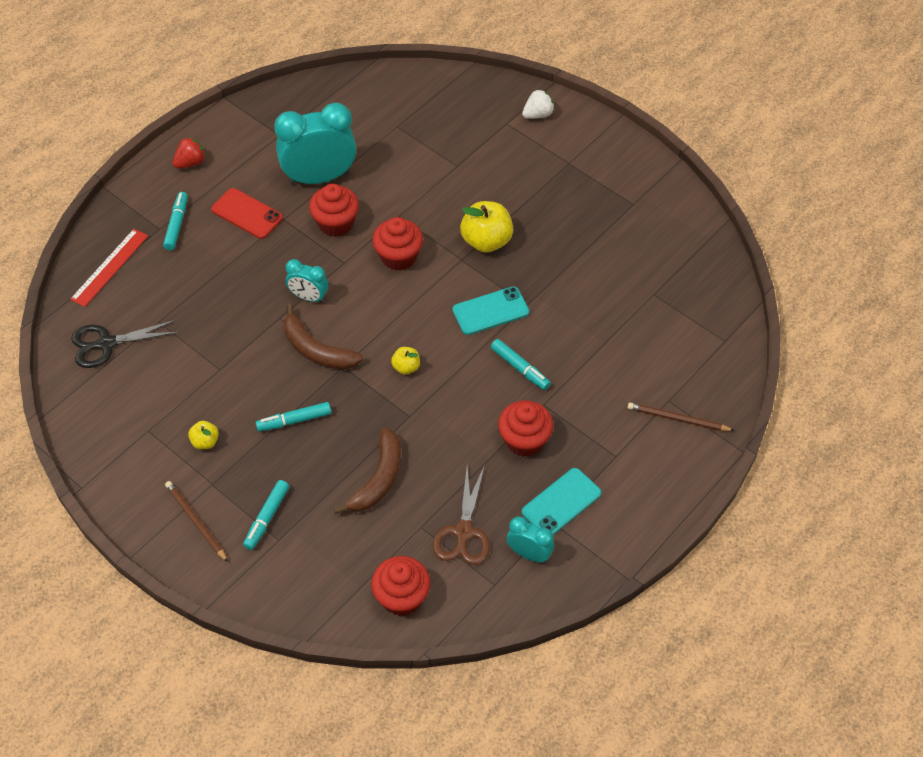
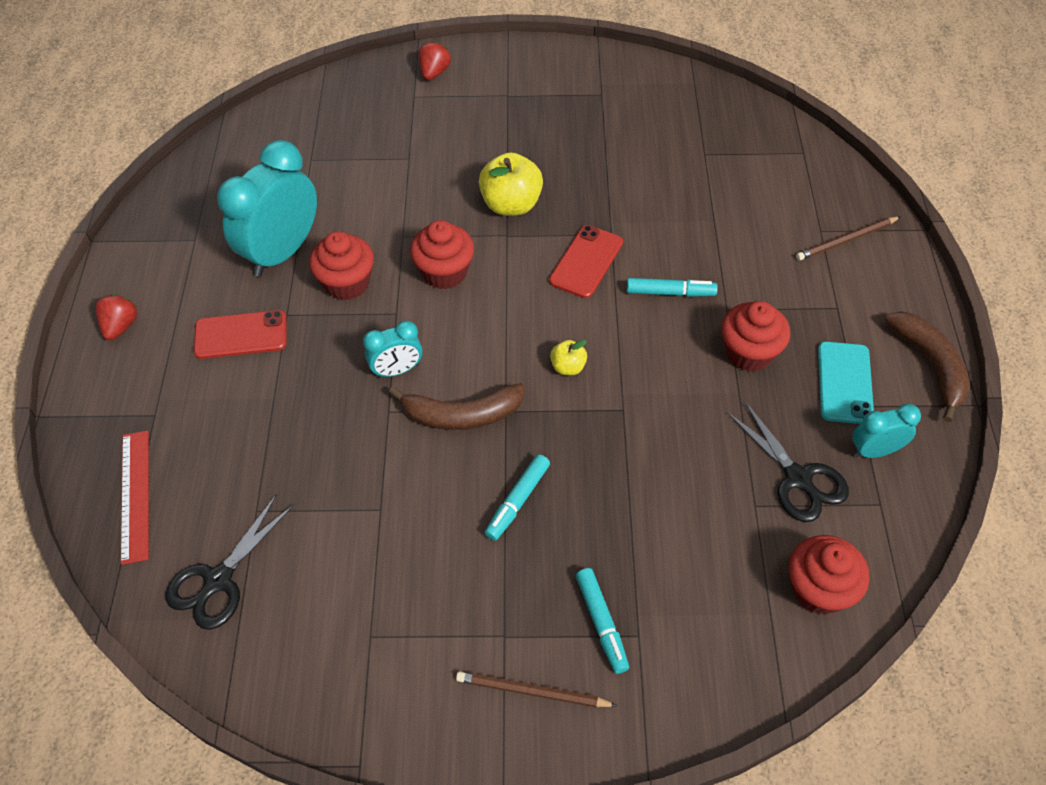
camera: 40 degrees left, 0 degrees up
turquoise marker [163,192,188,250] -> none
yellow apple [188,421,219,450] -> none
brown banana [333,427,401,514] -> brown banana moved to [885,311,970,422]
brown scissors [433,465,490,565] -> black scissors [727,401,849,522]
turquoise phone [452,286,529,335] -> red phone [549,225,623,298]
white strawberry [522,89,554,119] -> red strawberry [418,41,451,80]

